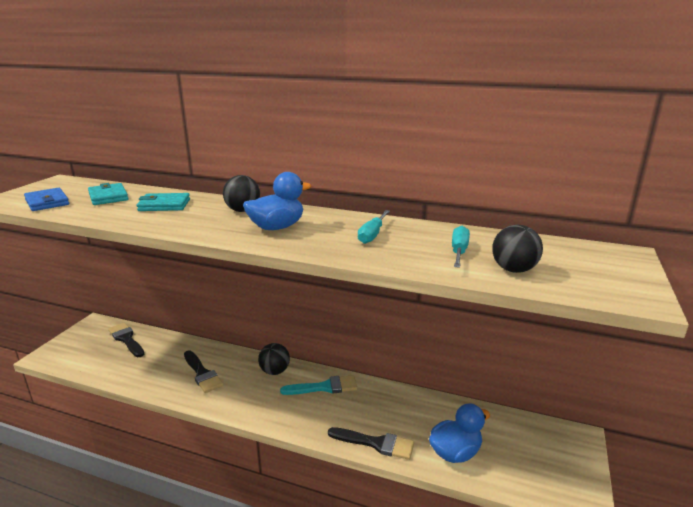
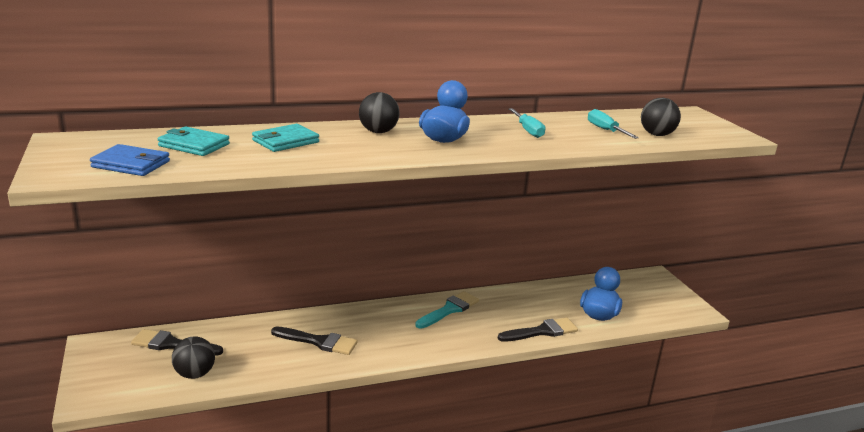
camera: 40 degrees left, 0 degrees up
black ball [258,343,290,375] -> black ball moved to [172,336,215,379]

